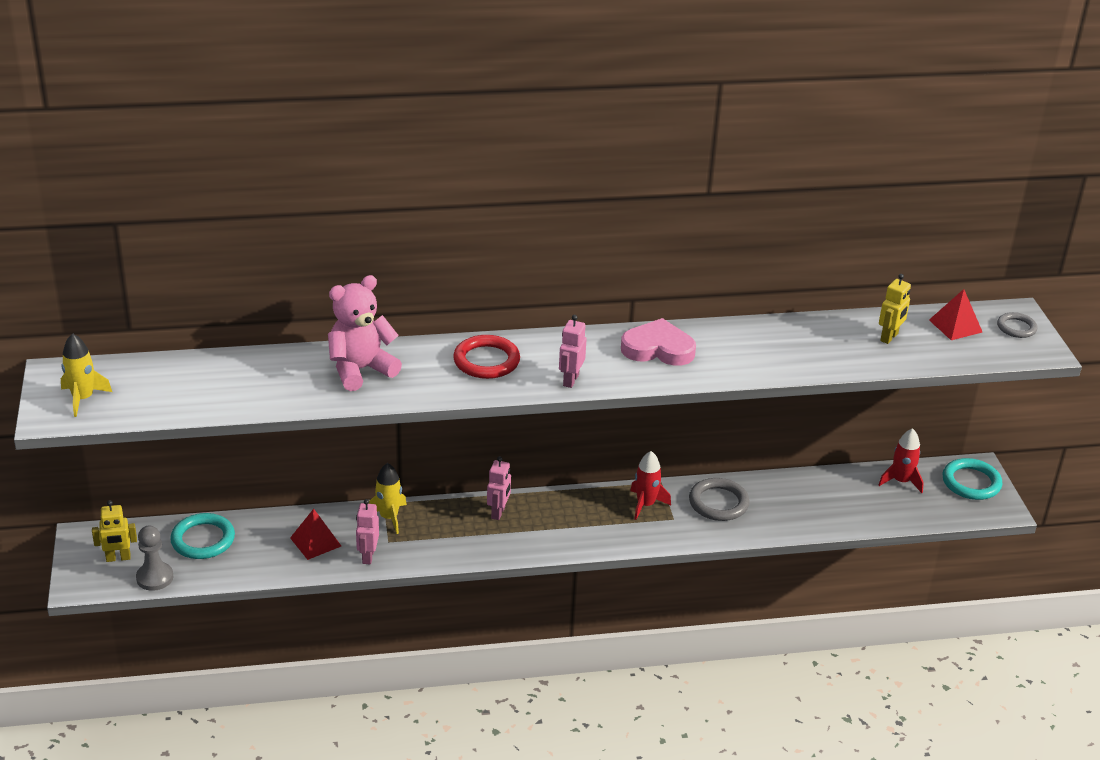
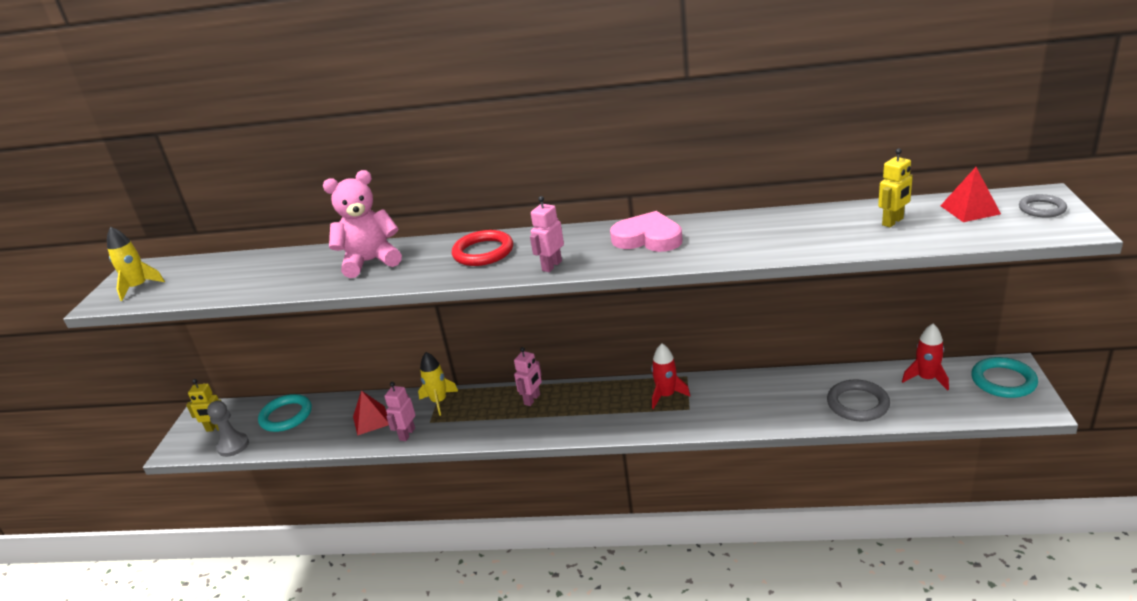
camera: 20 degrees right, 5 degrees down
grey ring [689,478,750,521] -> grey ring moved to [827,380,890,422]

